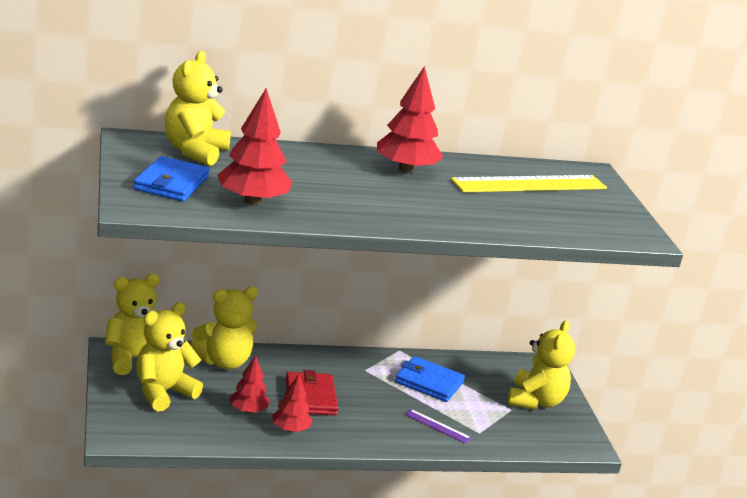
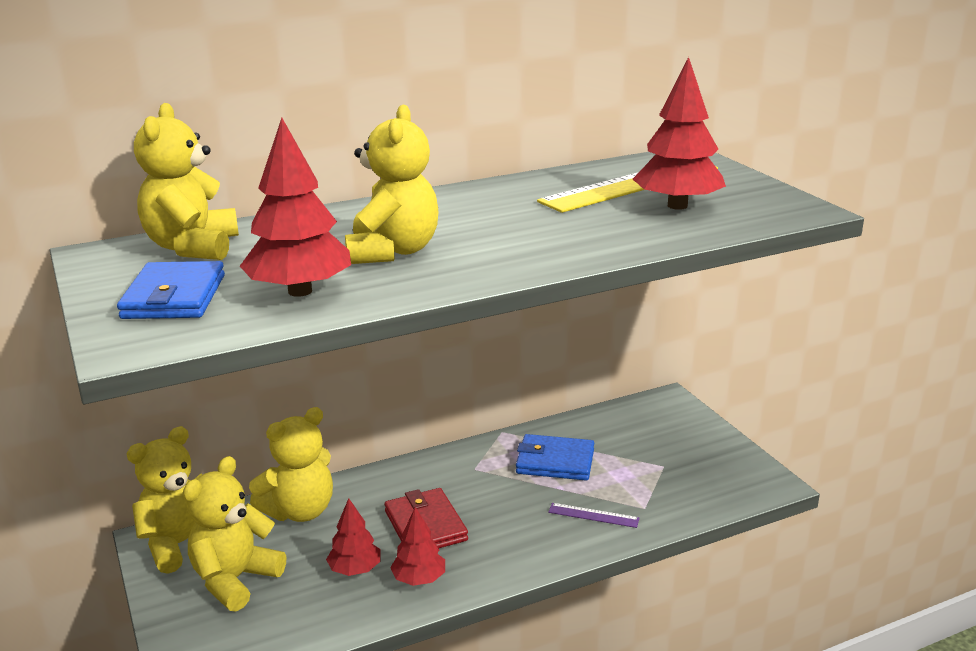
camera: 10 degrees left, 0 degrees up
red tree [377,66,443,173] -> red tree moved to [633,57,726,210]
yellow teddy bear [508,321,575,410] -> yellow teddy bear moved to [345,105,438,264]

